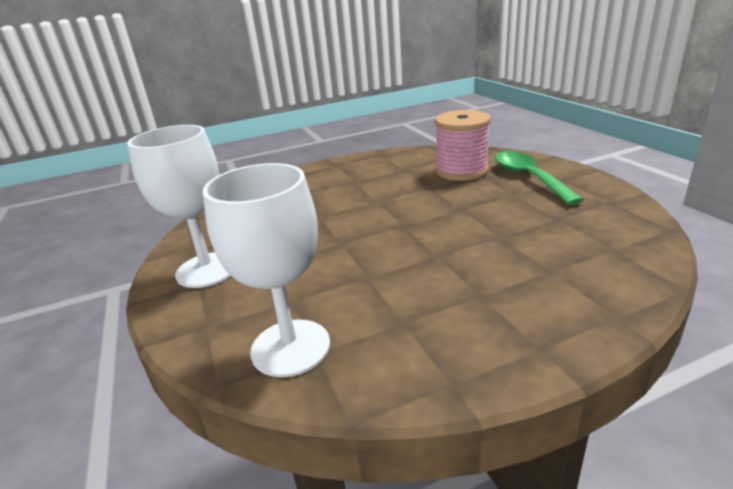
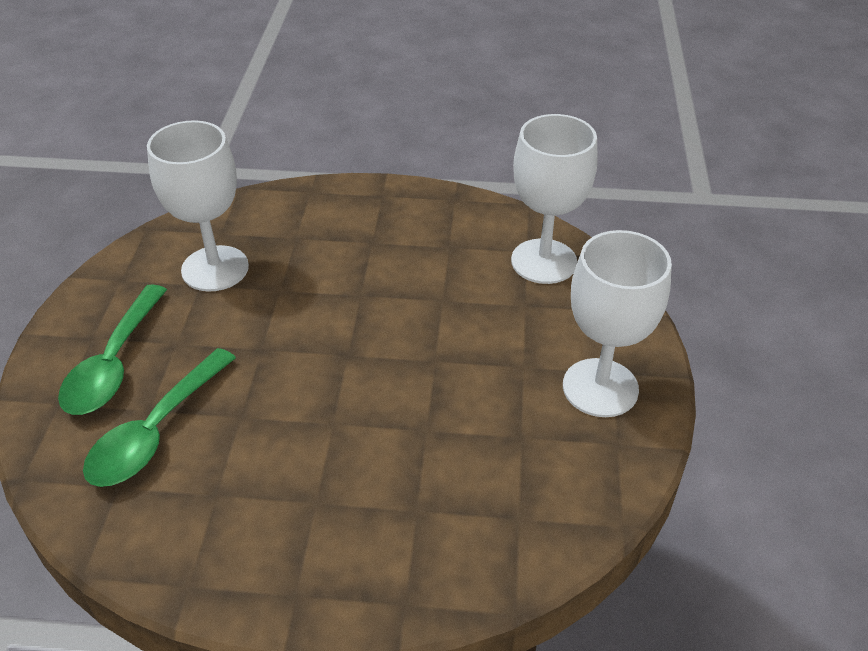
camera: 155 degrees left, 15 degrees up
pink spool [435,110,491,181] -> green spoon [83,348,236,487]
none -> white goblet [147,120,249,292]

